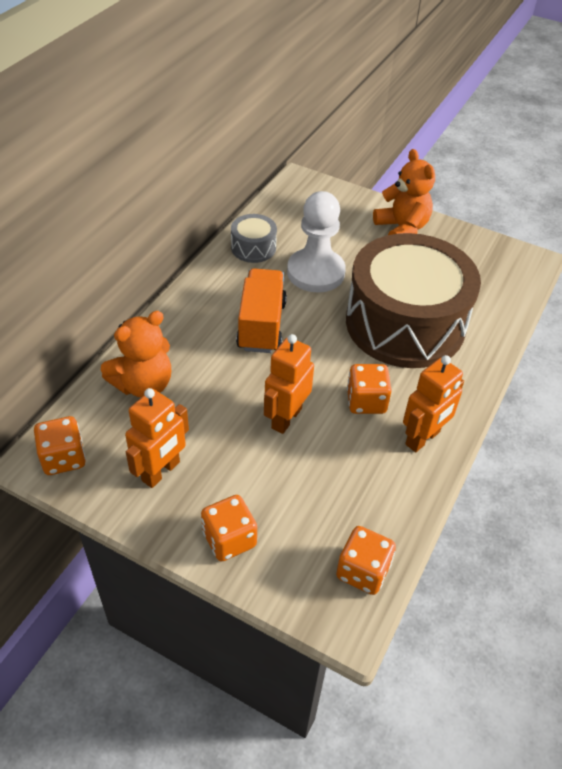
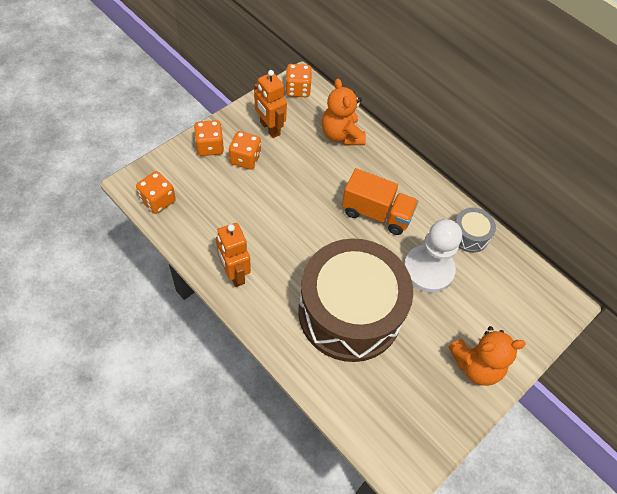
camera: 105 degrees right, 10 degrees up
orange robot [264,334,314,434] -> none
orange dice [347,364,392,414] -> orange dice moved to [229,131,261,170]

